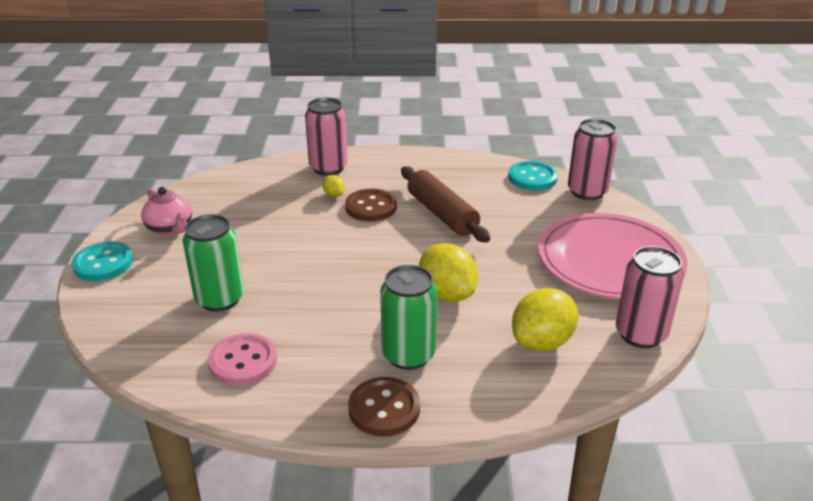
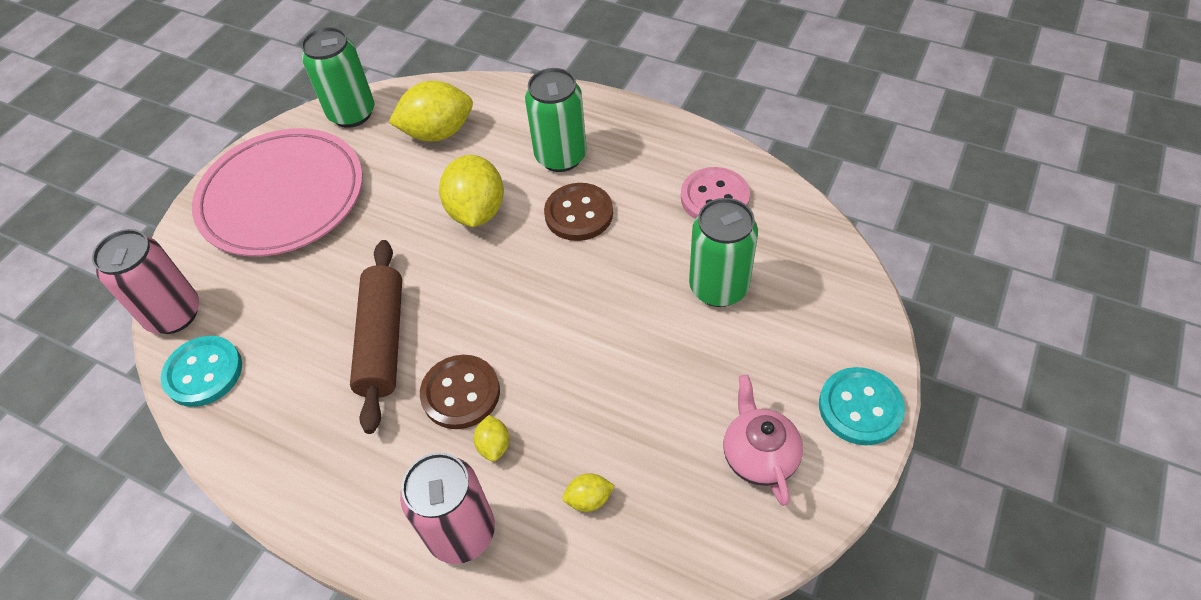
camera: 150 degrees left, 20 degrees up
brown button [348,377,420,437] -> brown button moved to [544,183,613,241]
pink can [616,246,684,348] -> green can [301,27,375,128]
none -> yellow lemon [563,473,615,512]

